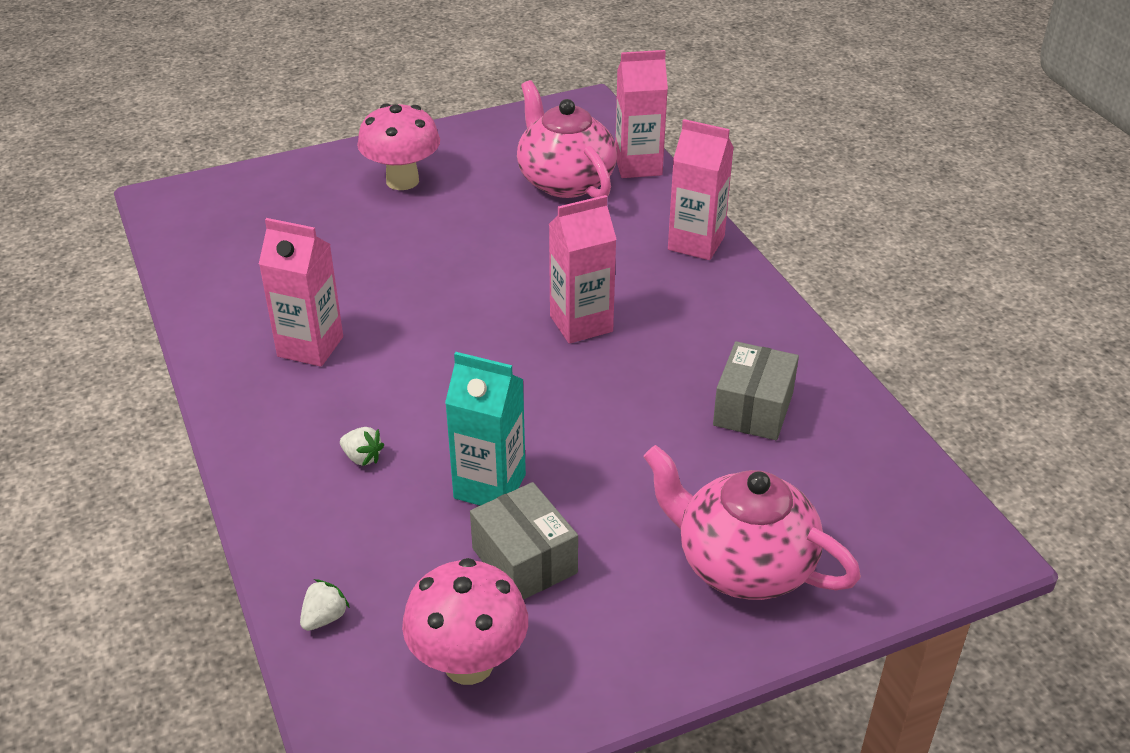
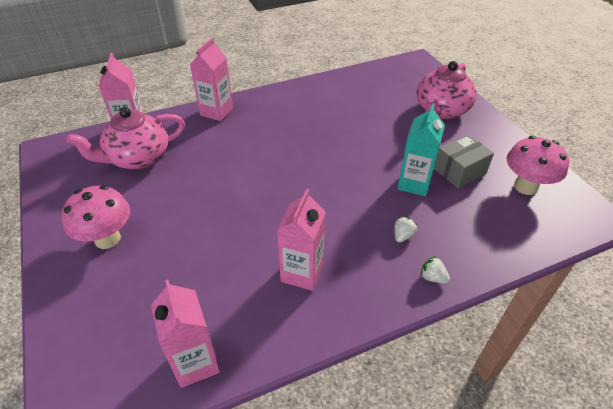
camera: 90 degrees left, 5 degrees up
white strawberry [300,579,350,631] -> white strawberry moved to [420,256,450,283]
pink carton [549,195,617,344] -> pink carton moved to [151,280,220,388]
grey box [713,341,799,440] -> none

